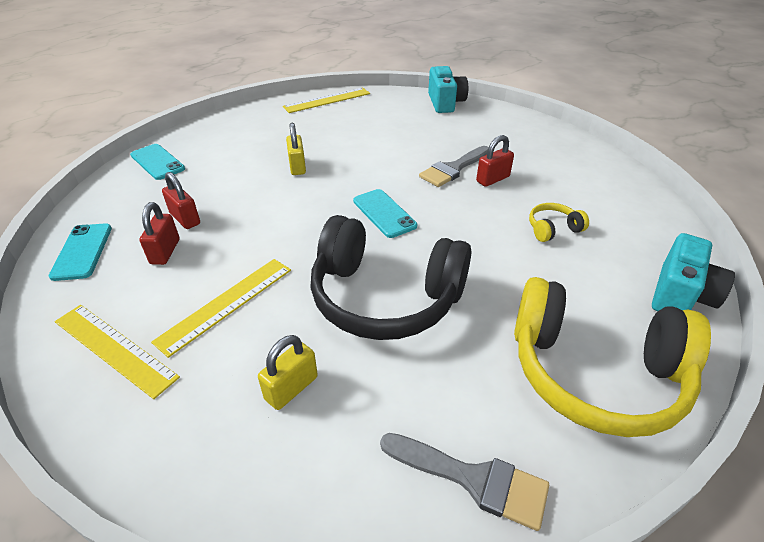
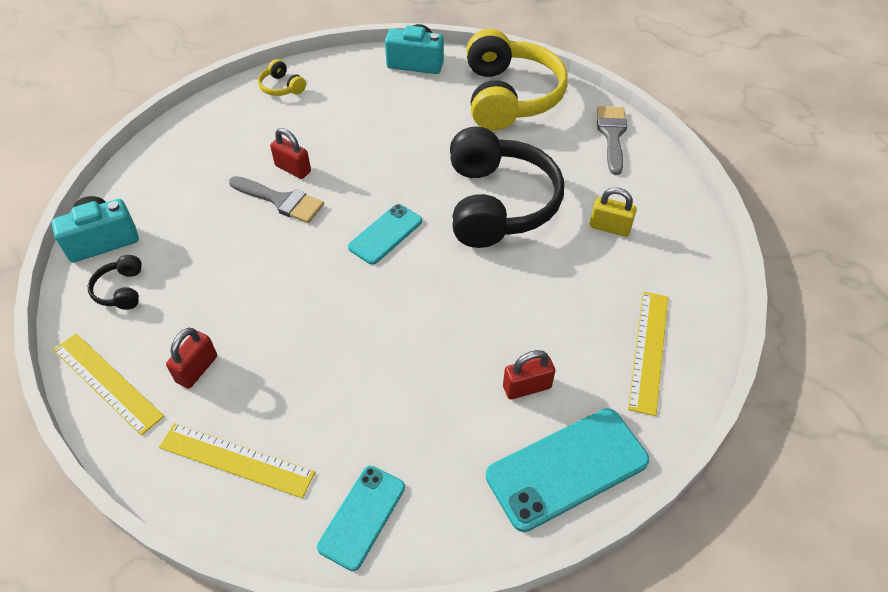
camera: 110 degrees left, 10 degrees up
turquoise phone [49,223,112,281] -> turquoise phone [486,408,649,532], size x1.61
yellow ruler [151,259,291,358] -> yellow ruler moved to [159,423,315,498]
red padlock [162,172,200,229] -> red padlock moved to [166,328,217,389]
yellow padlock [286,123,306,175] -> none
yellow headphones [529,203,589,242] -> yellow headphones moved to [258,59,306,96]
none -> black headphones [88,255,142,310]

